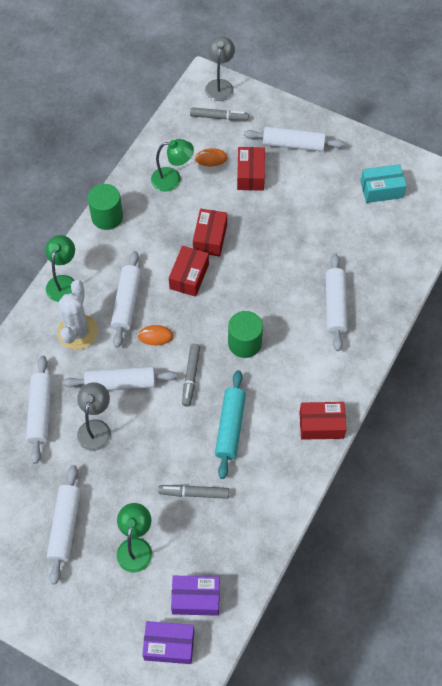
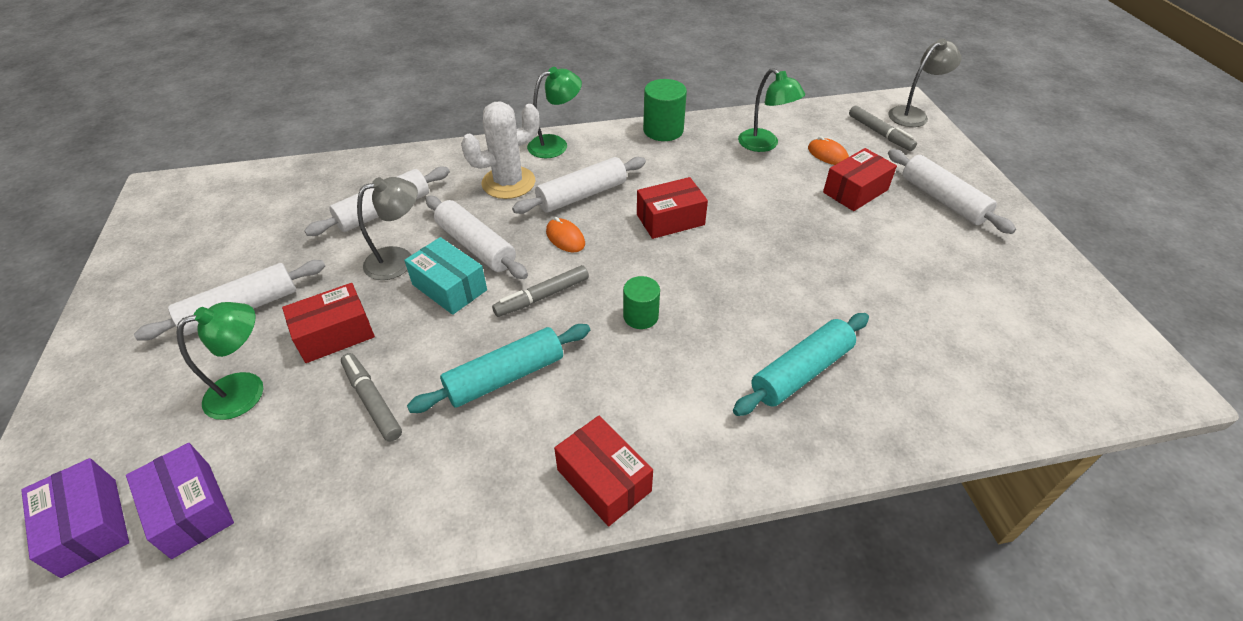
camera: 50 degrees right, 15 degrees down
red box [193,209,227,257] -> red box moved to [282,283,375,363]
green cylinder [228,311,263,358] -> green cylinder [623,276,660,329], size x0.66
white rolling pin [326,253,348,351] -> turquoise rolling pin [733,313,869,416]
turquoise box [360,164,407,203] -> turquoise box moved to [404,237,487,315]

